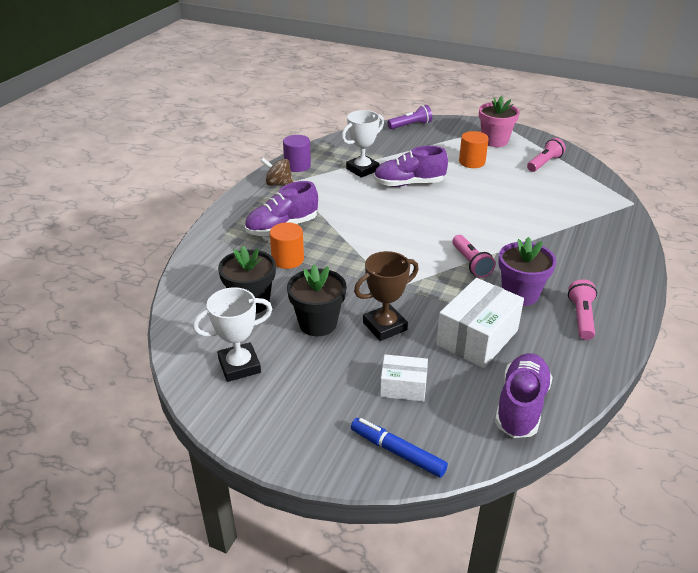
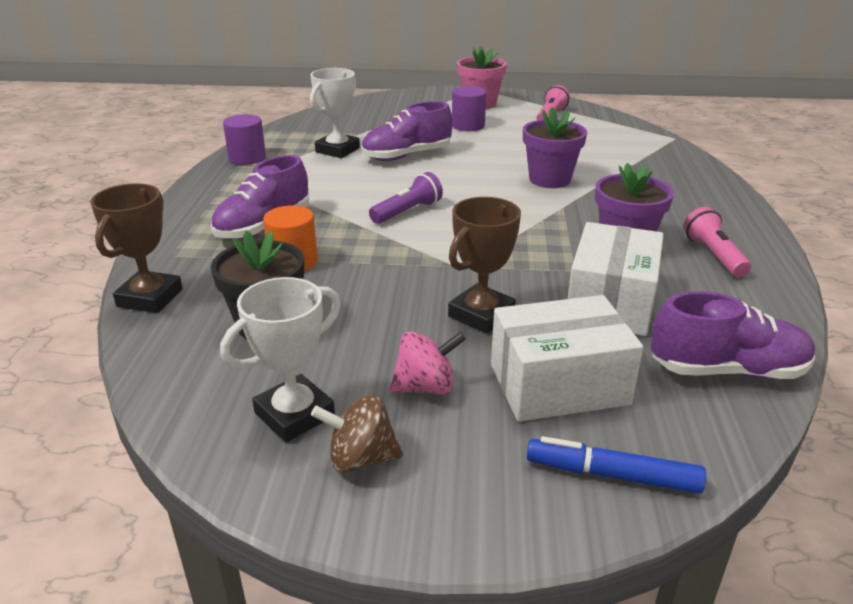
camera: 20 degrees left, 5 degrees down
brown spinning top [261,158,293,186] -> brown spinning top moved to [311,394,403,473]
black flower pot [287,265,346,336] -> none
white box [380,354,428,402] -> white box [491,295,643,422], size x1.74
purple flashlight [387,105,432,129] -> purple flashlight moved to [369,172,443,224]
pink flashlight [452,235,496,278] -> none
orange cylinder [459,131,489,168] -> purple cylinder [452,86,486,131]
purple shoe [495,353,553,438] -> purple shoe turned 90 degrees clockwise [651,291,815,379]
none -> brown trophy [90,183,183,313]
none -> pink spinning top [390,331,466,395]
none -> purple flower pot [523,107,587,188]

